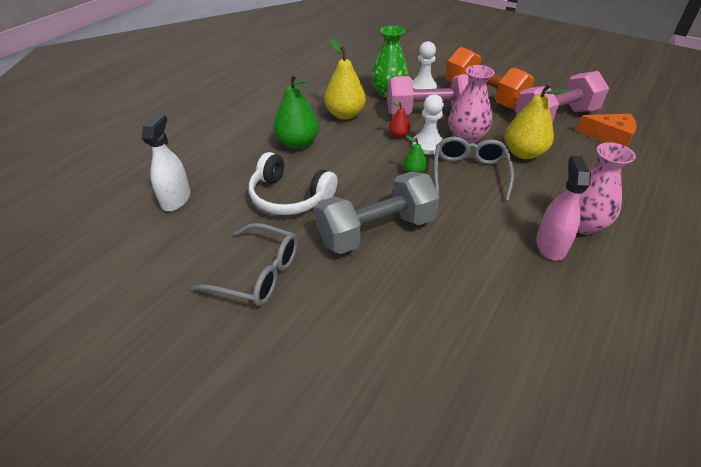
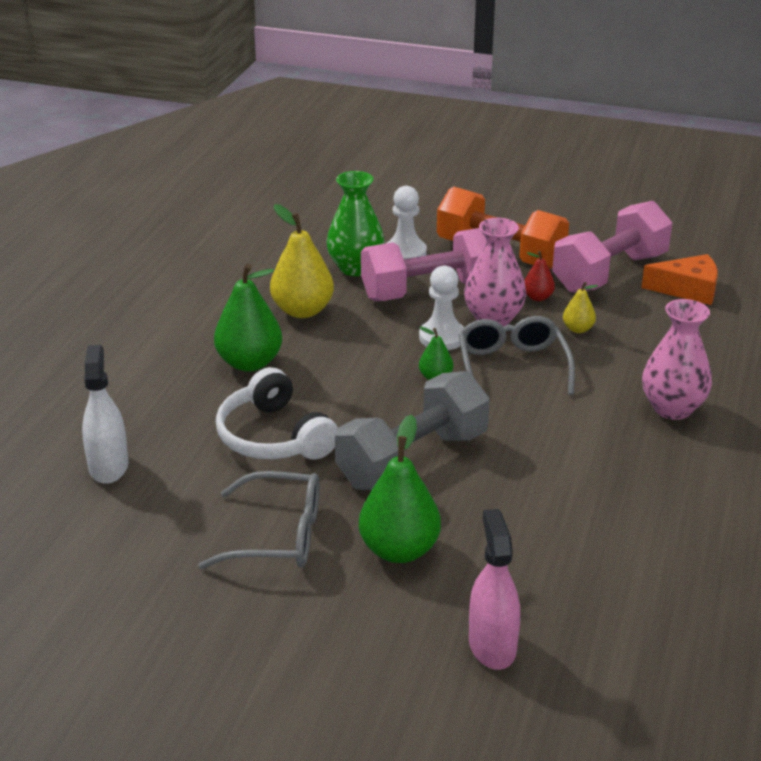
camera: 15 degrees left, 10 degrees down
white headphones [249,152,338,215] -> white headphones turned 45 degrees clockwise [216,367,338,460]
red pear [389,102,411,138] -> red pear moved to [524,251,555,301]
yellow pear [505,83,569,159] -> yellow pear [563,282,598,333], size x0.50
pink spray bottle [536,156,591,261] -> pink spray bottle moved to [469,509,520,670]
none -> green pear [359,414,441,563]

